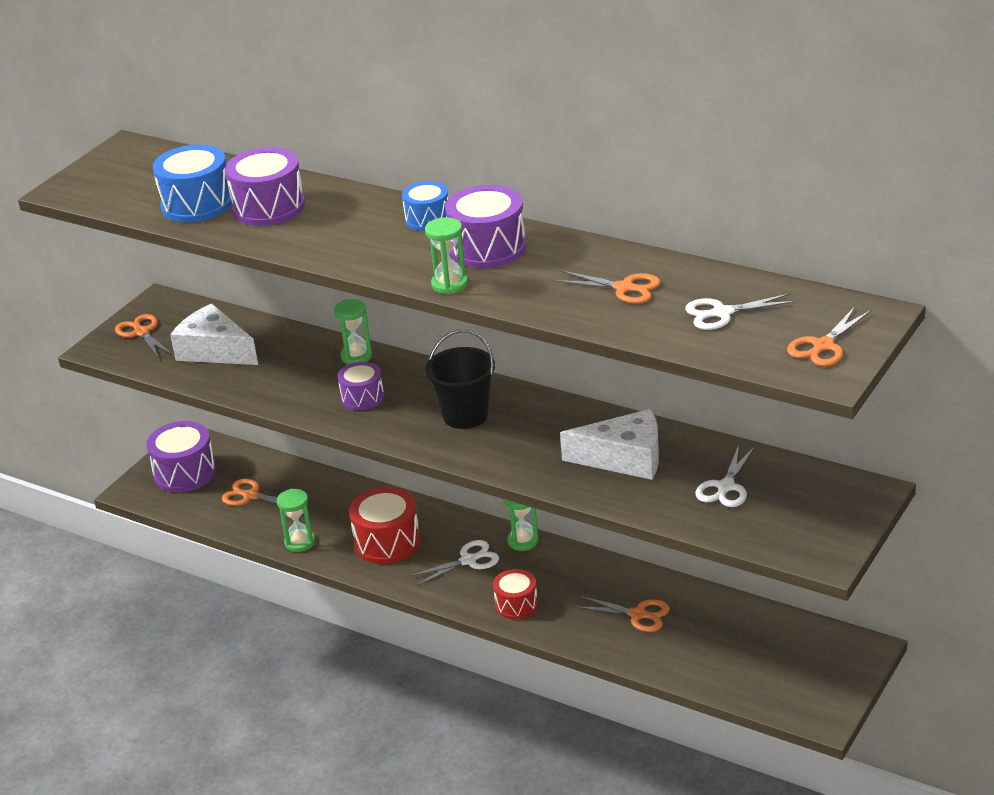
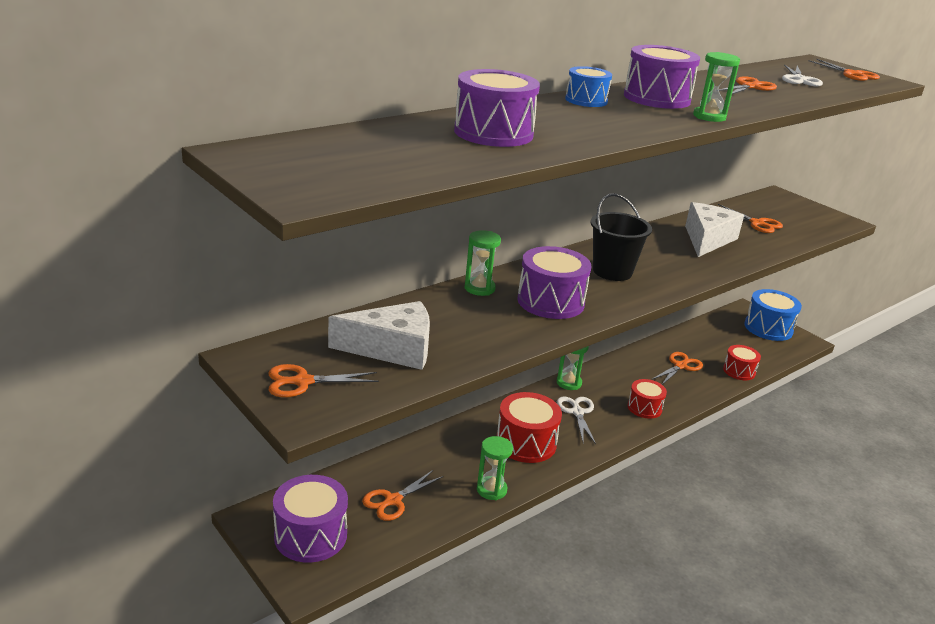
camera: 75 degrees left, 5 degrees down
blue drum [153,144,232,222] -> blue drum moved to [744,289,802,341]
white cheese [170,303,258,365] -> white cheese turned 150 degrees counterclockwise [328,301,430,370]
purple drum [338,362,384,410] -> purple drum [517,246,591,319], size x1.63
white scissors [695,445,755,507] -> orange scissors [718,204,783,233]
none -> red drum [723,345,761,380]

